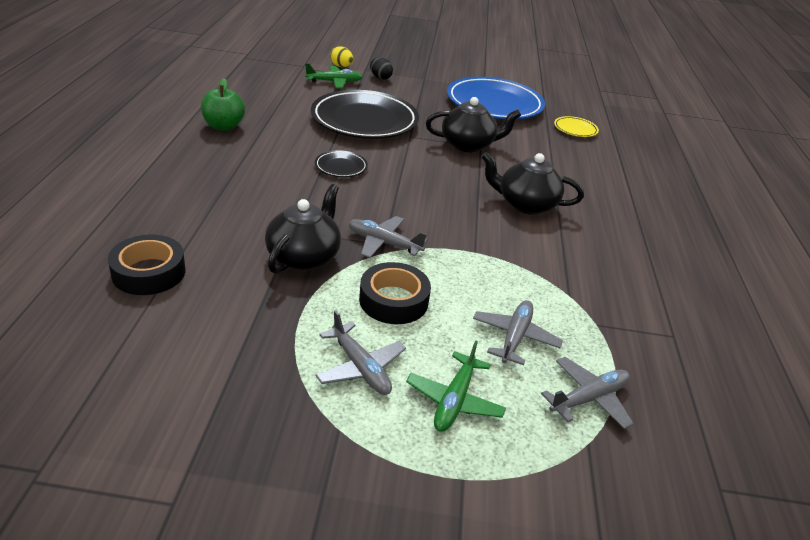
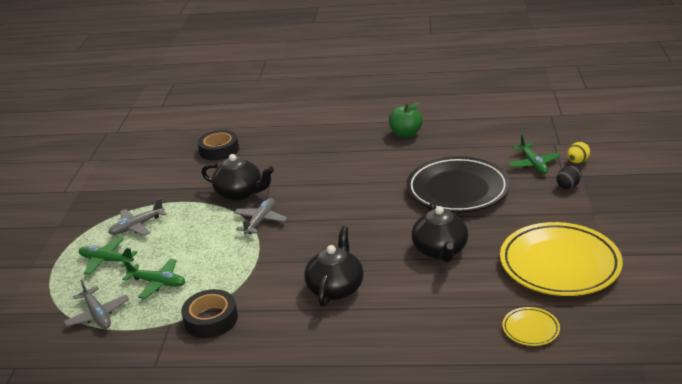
camera: 95 degrees right, 5 degrees down
black plate [315,150,368,177] -> none
black tape [359,262,431,324] -> black tape moved to [181,289,238,338]
blue plate [447,77,545,119] -> yellow plate [500,222,623,296]
grey plane [473,300,563,365] -> green plane [122,259,185,299]

